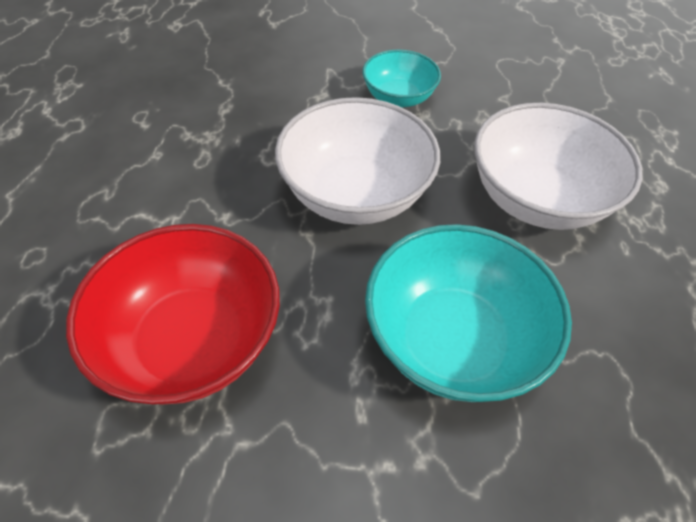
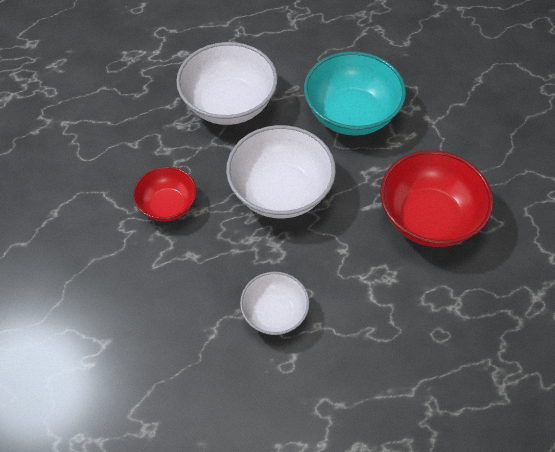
camera: 115 degrees left, 5 degrees up
turquoise bowl [363,49,441,107] -> red bowl [133,167,196,222]
none -> white bowl [240,272,309,335]

